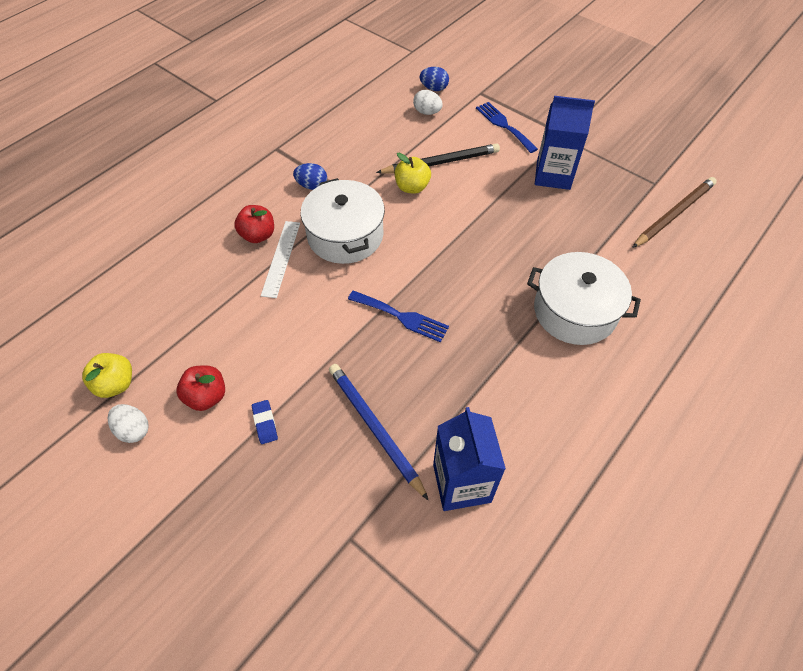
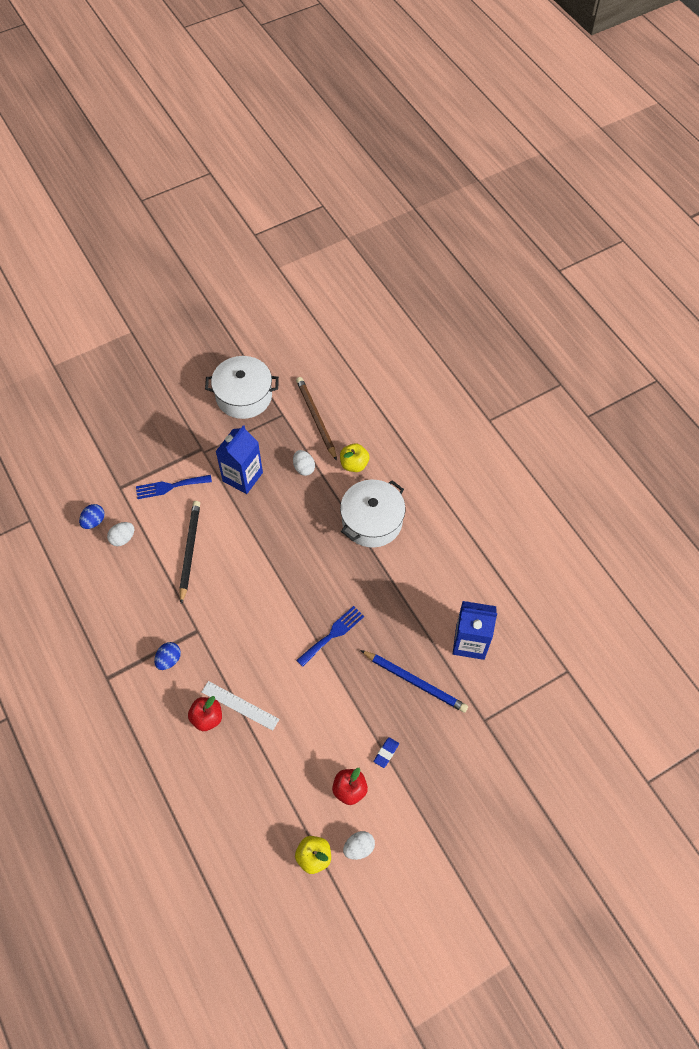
camera: 70 degrees left, 5 degrees up
blue eraser [252,400,278,444] -> blue eraser turned 60 degrees counterclockwise [373,737,399,768]
white pot [301,178,385,264] -> white pot moved to [205,356,279,419]
blue pencil [329,364,428,500] -> blue pencil turned 135 degrees counterclockwise [360,650,468,713]
yellow apple [395,153,431,194] -> yellow apple moved to [340,443,369,472]
none -> white egg [293,450,315,476]

